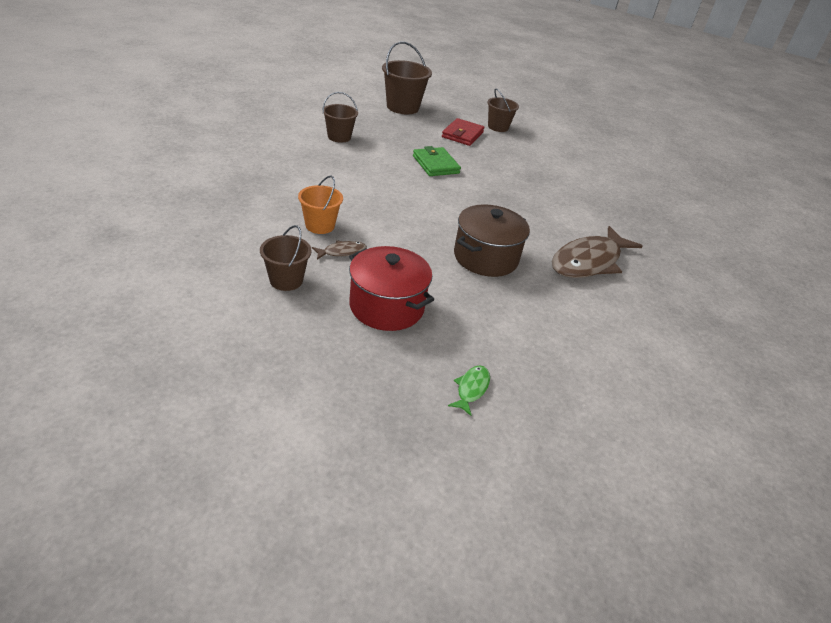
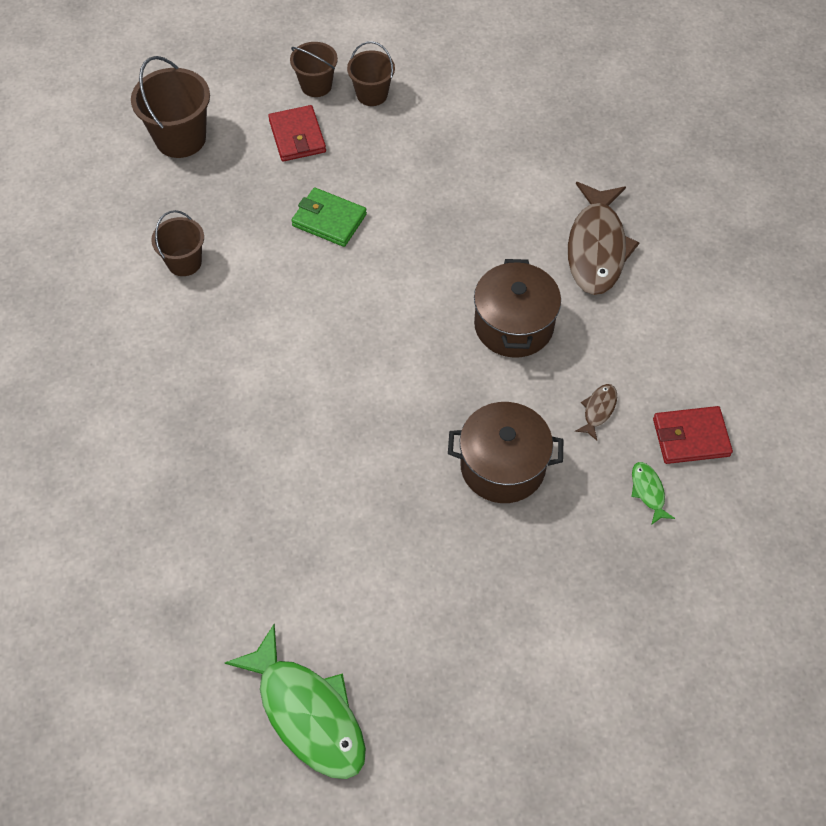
camera: 35 degrees left, 20 degrees up
brown bucket [260,225,312,291] -> brown bucket moved to [347,41,395,106]
orange bucket [298,175,343,234] -> none
brown fish [312,240,367,260] -> brown fish moved to [575,384,617,441]
red pot [349,246,434,331] -> brown pot [448,402,564,503]
none -> green fish [225,624,366,779]
none -> red wallet [653,406,733,464]

